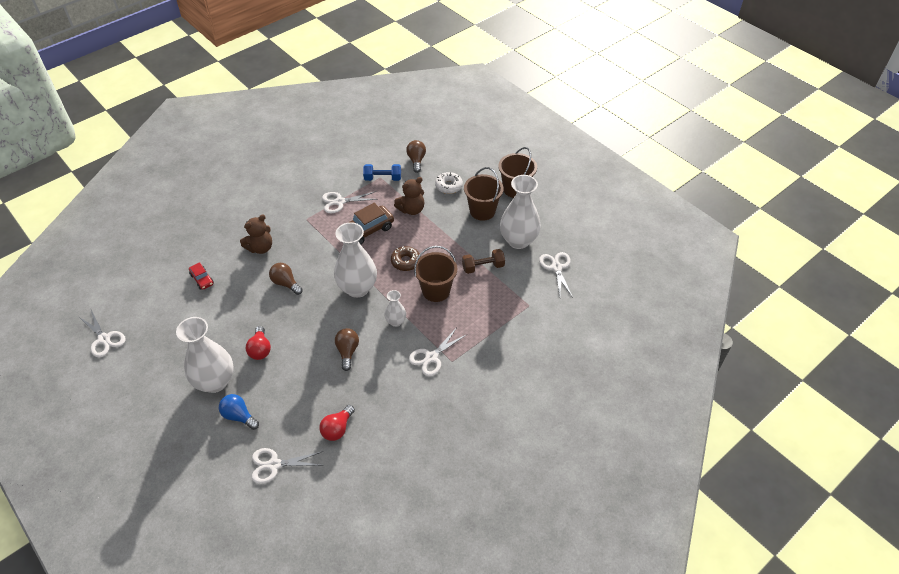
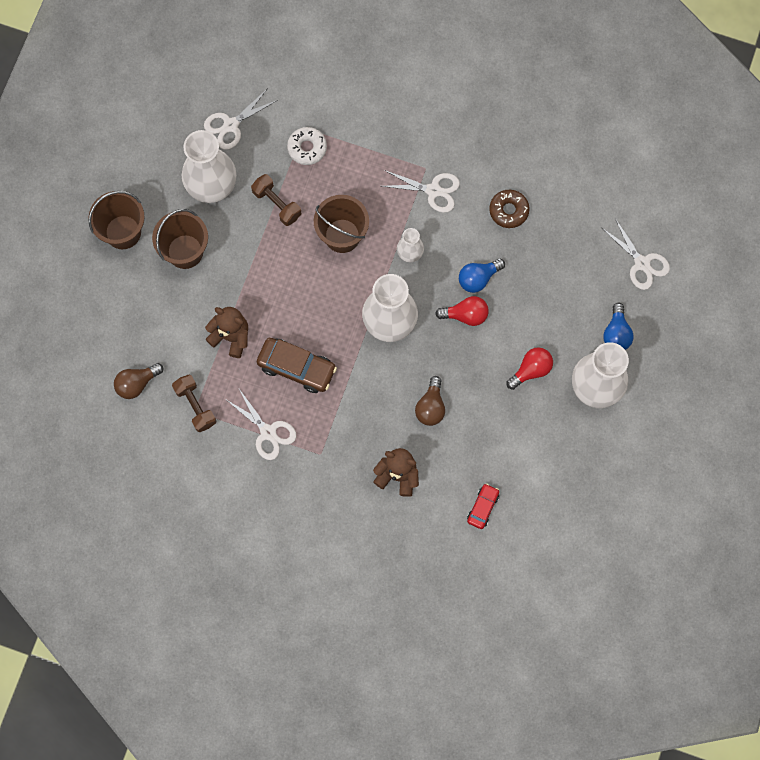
camera: 120 degrees left, 25 degrees up
white scissors [79,310,126,358] -> none
red light bulb [319,405,355,441] -> red light bulb moved to [435,296,489,326]
brown light bulb [335,328,359,371] -> blue light bulb [459,258,505,293]
blue dumbbell [363,164,401,181] -> brown dumbbell [172,375,216,432]
brown donut [391,246,421,271] -> brown donut moved to [489,190,530,228]
white donut [435,172,463,194] -> white donut moved to [287,127,327,165]

